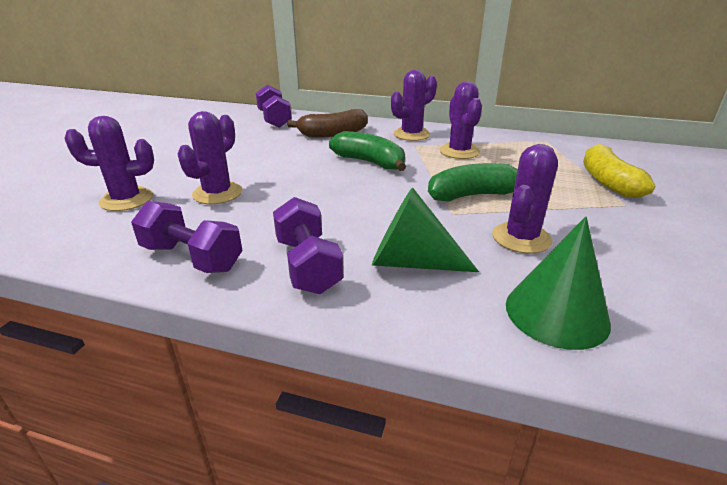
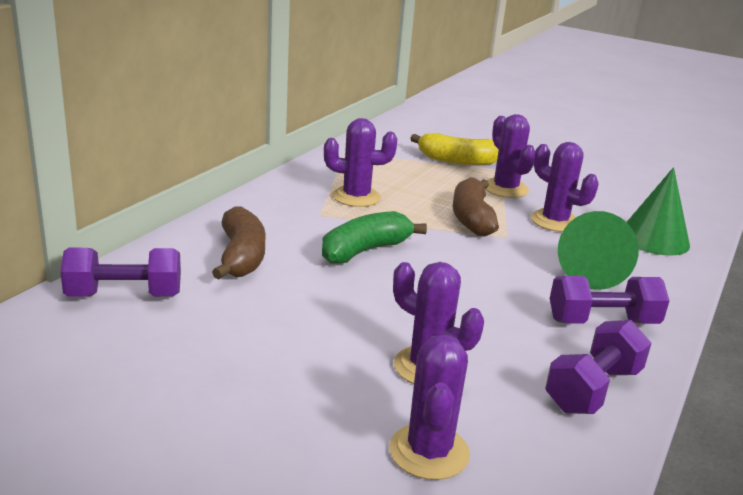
camera: 80 degrees left, 5 degrees down
purple cactus [391,70,437,141] -> purple cactus moved to [485,114,535,198]
green banana [428,163,518,202] -> brown banana [452,177,499,236]

